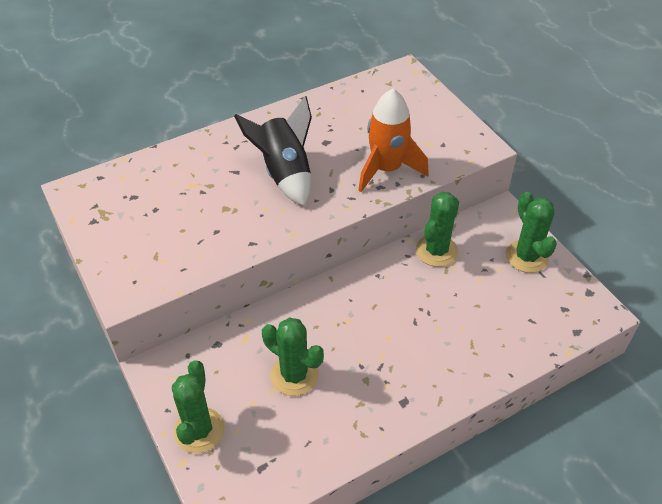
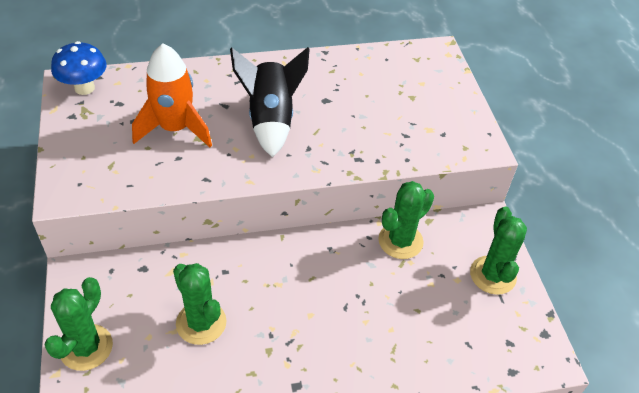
camera: 15 degrees right, 0 degrees up
orange rocket [358,89,429,192] -> orange rocket moved to [132,43,212,147]
none -> blue mushroom [51,41,107,95]

